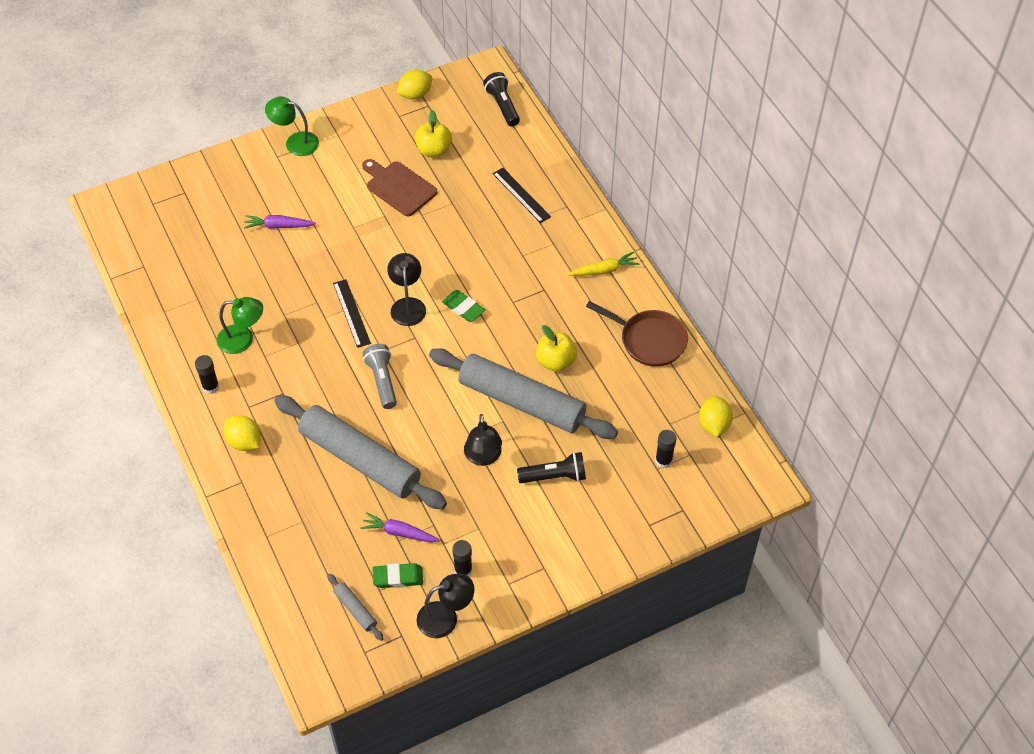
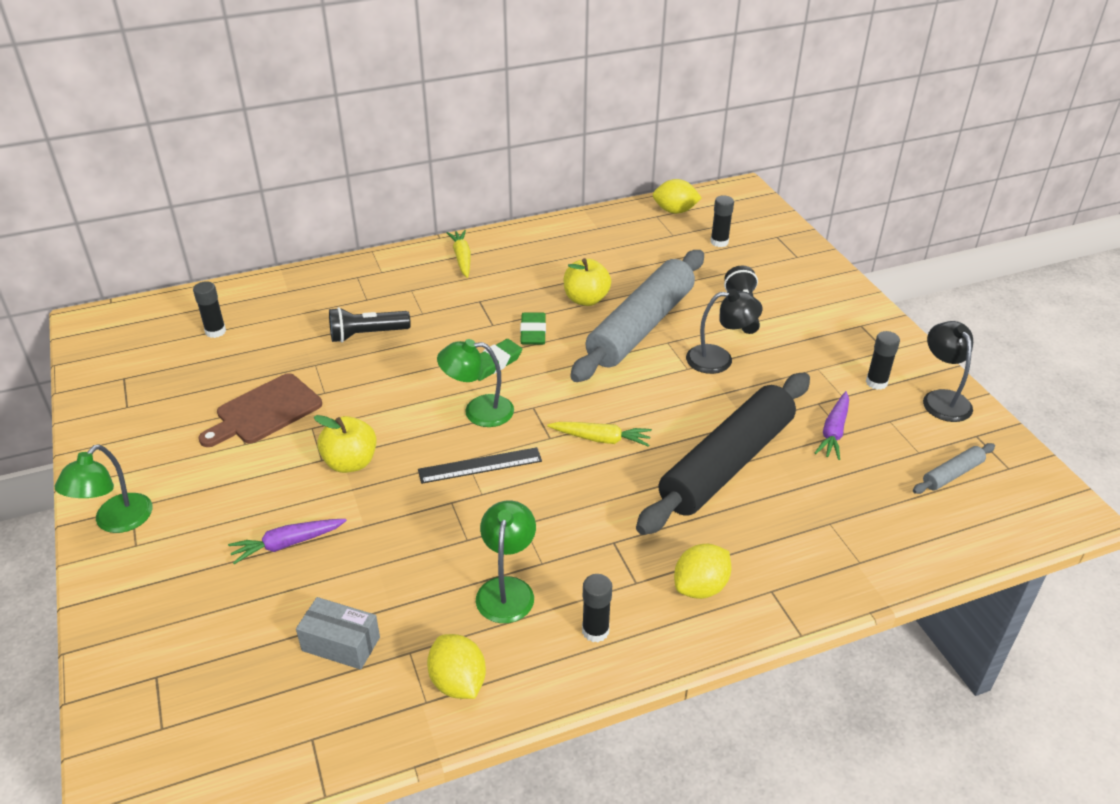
camera: 85 degrees left, 15 degrees down
purple carrot [244,215,316,229] -> purple carrot turned 60 degrees clockwise [228,519,347,564]
grey rolling pin [274,395,447,510] -> black rolling pin [636,373,810,535]
grey flashlight [363,344,397,409] -> yellow carrot [547,422,652,447]
green eraser [372,563,423,588] -> green eraser moved to [520,313,546,345]
black lamp [387,253,426,326] -> green lamp [437,339,514,427]
yellow lemon [396,70,432,99] -> yellow lemon moved to [427,634,486,699]
yellow apple [415,110,452,157] -> yellow apple moved to [314,415,377,473]
black flashlight [483,72,520,127] -> black flashlight moved to [329,307,411,343]
black ruler [493,168,551,223] -> none
brown pan [586,301,688,367] -> none
none -> black glue stick [193,281,226,338]
none -> grey box [296,597,380,670]

